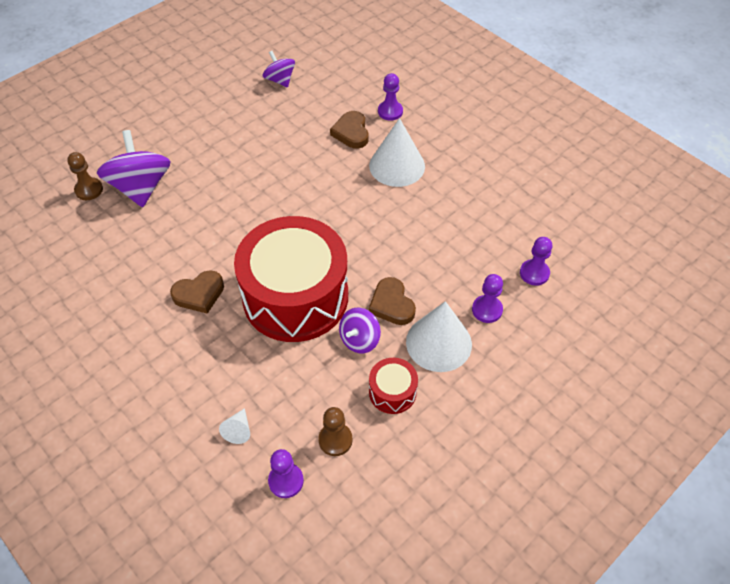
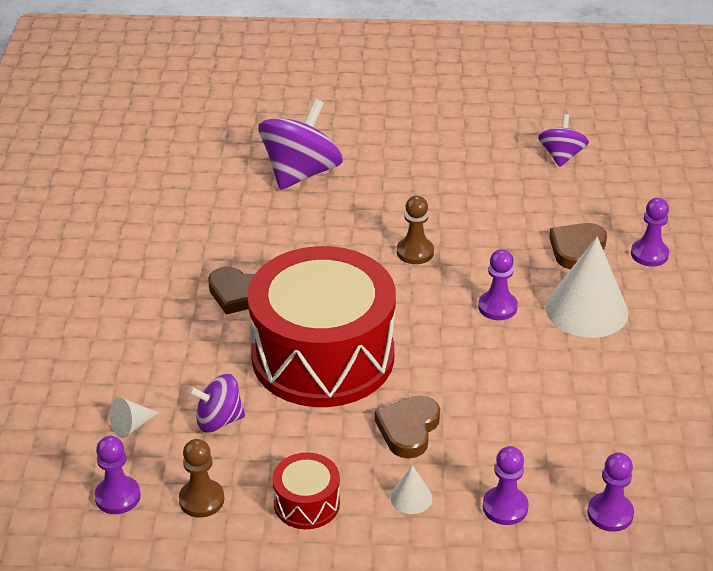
camera: 45 degrees right, 15 degrees down
brown pawn [67,152,103,200] -> brown pawn moved to [397,196,434,264]
purple spinning top [339,308,381,353] -> purple spinning top moved to [189,374,245,433]
white cone [406,301,472,372] -> white cone [390,465,433,514], size x0.44
none -> purple pawn [478,249,518,320]

